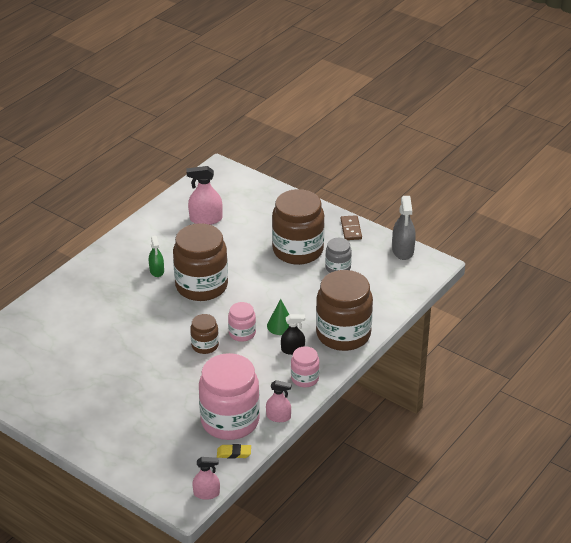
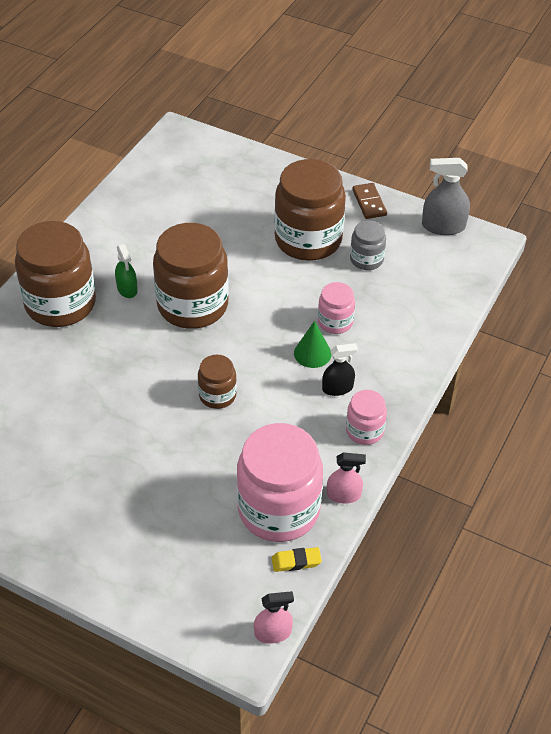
camera: 10 degrees left, 10 degrees up
pink spray bottle [187,166,223,225] -> none
pink jar [228,302,256,342] -> pink jar moved to [318,282,355,334]
brown jar [316,270,373,351] -> brown jar moved to [15,221,96,327]
grey spray bottle [392,196,416,260] -> grey spray bottle turned 105 degrees clockwise [422,158,470,235]

